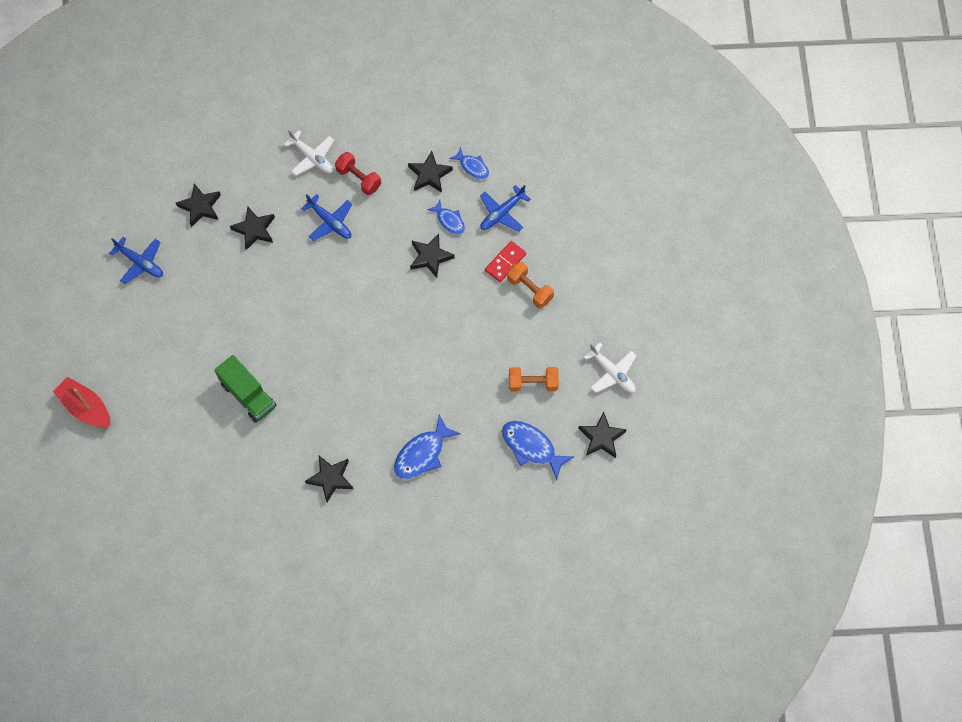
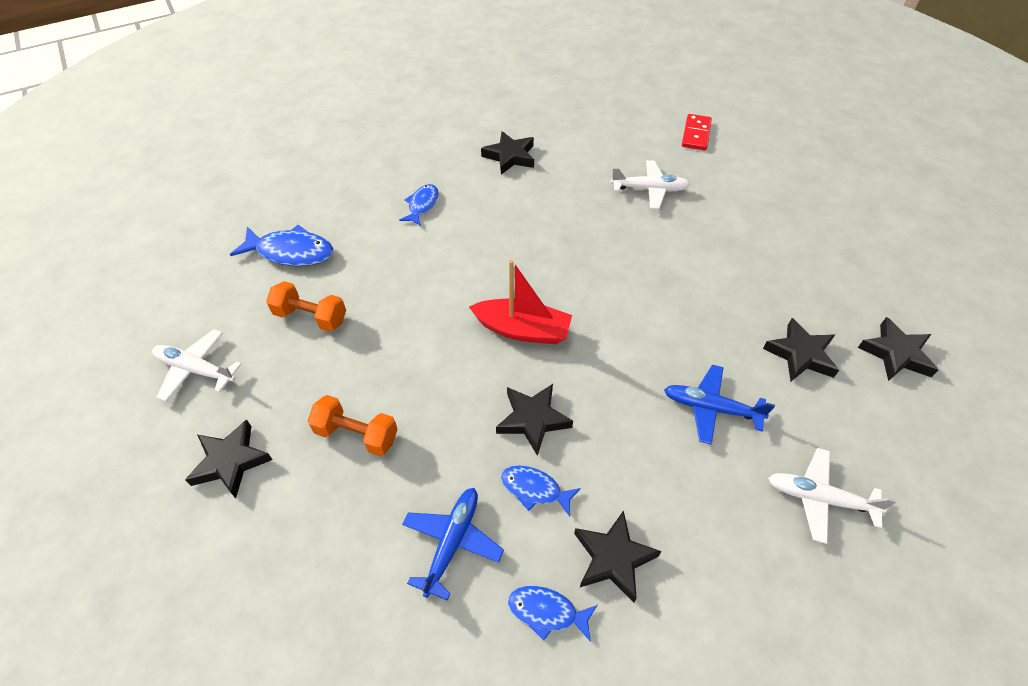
camera: 155 degrees right, 15 degrees down
red boat [53,377,110,427] -> red boat moved to [469,260,572,344]
blue plane [109,237,163,284] -> none
green truck [214,355,276,423] -> white plane [611,160,690,209]
red dumbbell [335,152,381,195] -> none
blue fish [394,415,461,479] -> blue fish [399,184,439,226], size x0.61
red domino [485,241,526,282] -> red domino moved to [682,114,712,151]
orange dumbbell [509,367,559,392] -> orange dumbbell turned 45 degrees clockwise [266,281,346,332]
black star [578,412,627,458] -> black star moved to [185,419,273,498]

